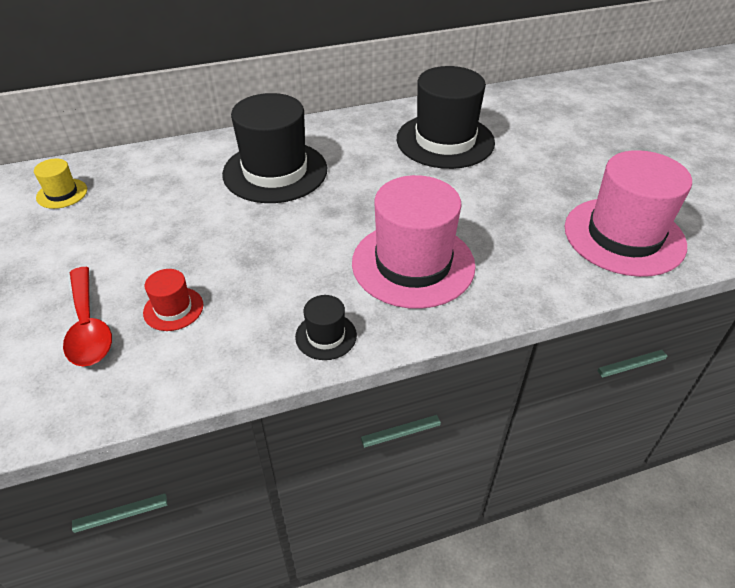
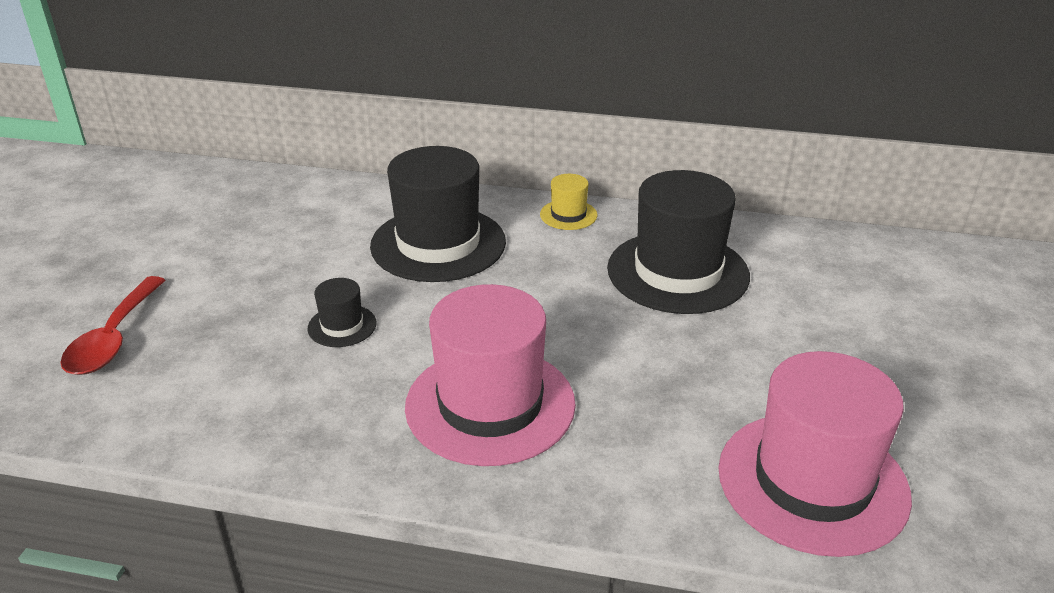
camera: 30 degrees right, 10 degrees down
yellow hat [34,158,87,209] -> yellow hat moved to [540,174,597,230]
red hat [143,269,203,331] -> none
black hat [295,295,357,360] -> black hat moved to [308,278,377,347]

